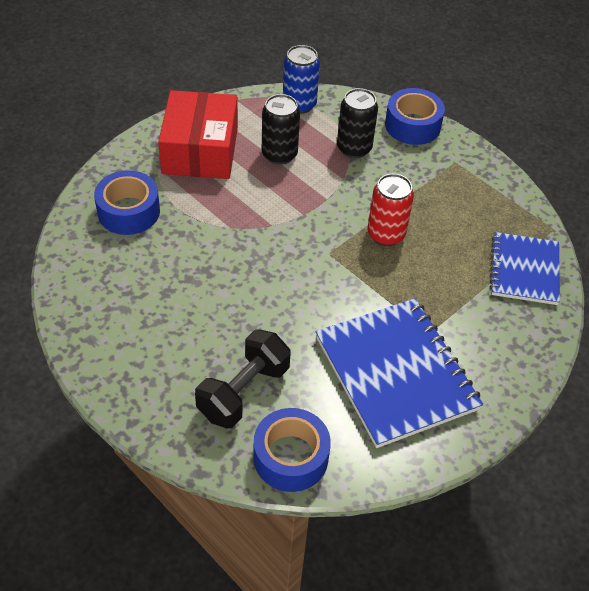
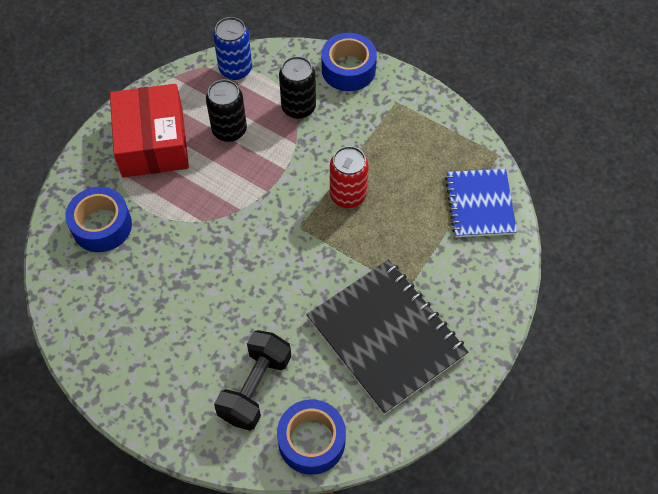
camera: 10 degrees left, 10 degrees up
blue notebook [316,298,483,448] -> black notebook [306,259,468,415]

